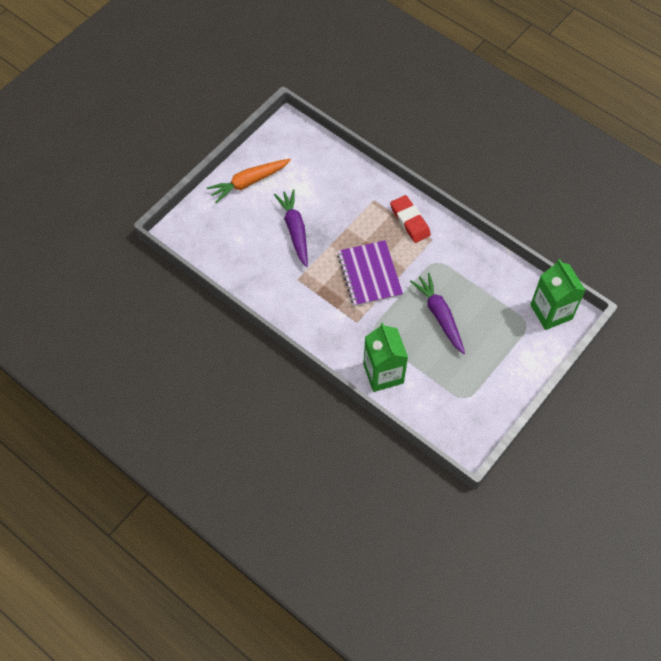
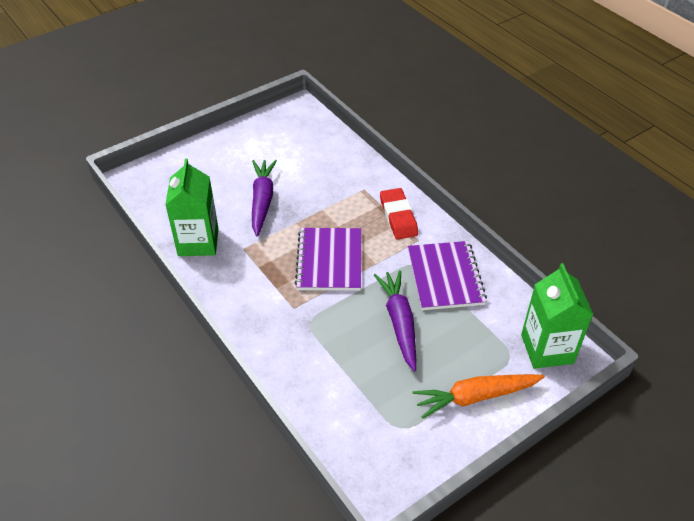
camera: 15 degrees right, 15 degrees down
orange carrot [207,159,291,203] -> orange carrot moved to [413,374,545,419]
green carton [363,323,408,392] -> green carton moved to [165,158,219,256]
none -> purple notebook [408,241,487,310]

